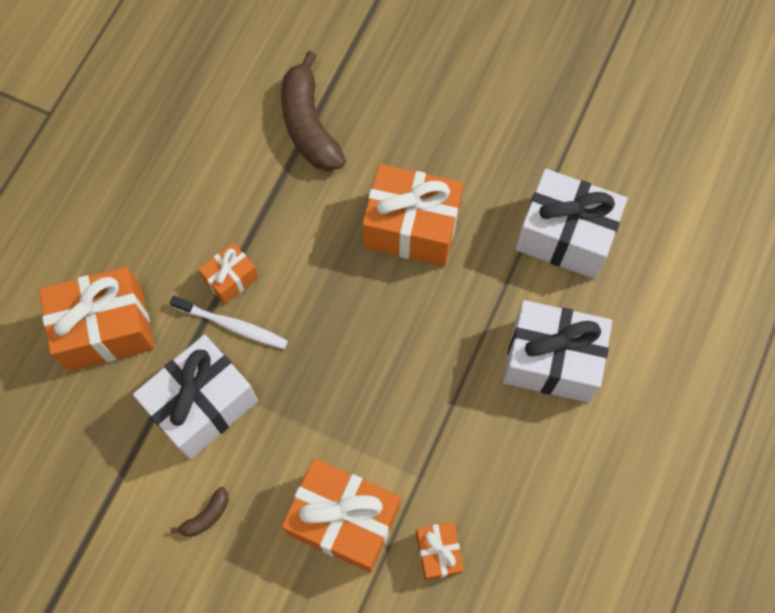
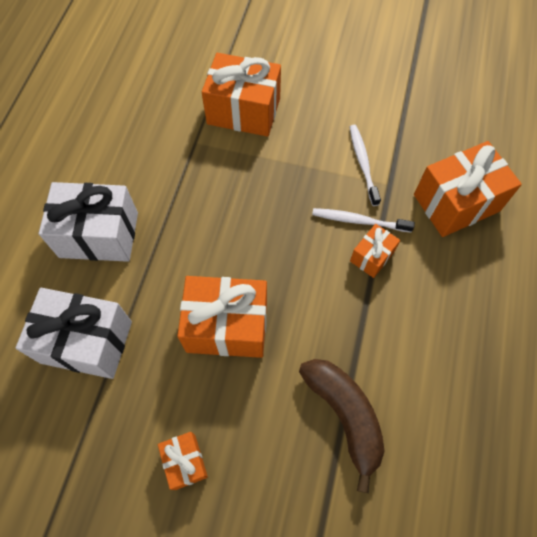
camera: 170 degrees right, 5 degrees down
white gift [133,335,258,459] -> white toothbrush [349,125,381,206]
brown banana [170,487,229,537] -> none
orange gift [416,522,464,580] -> orange gift moved to [158,432,208,490]

